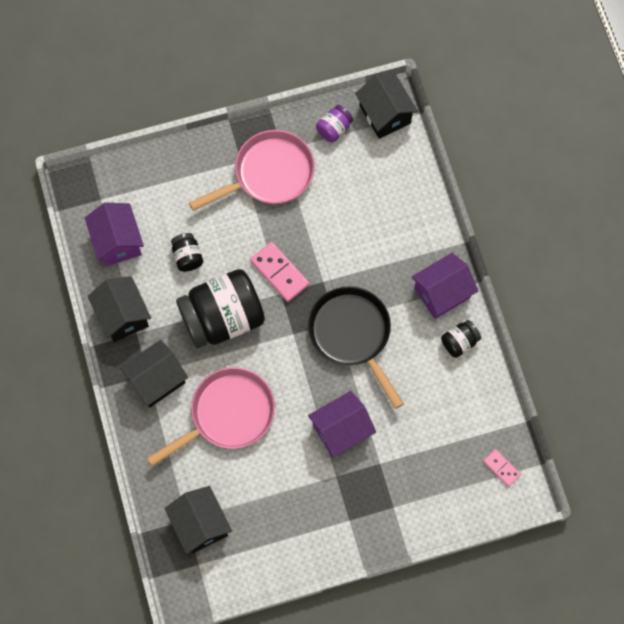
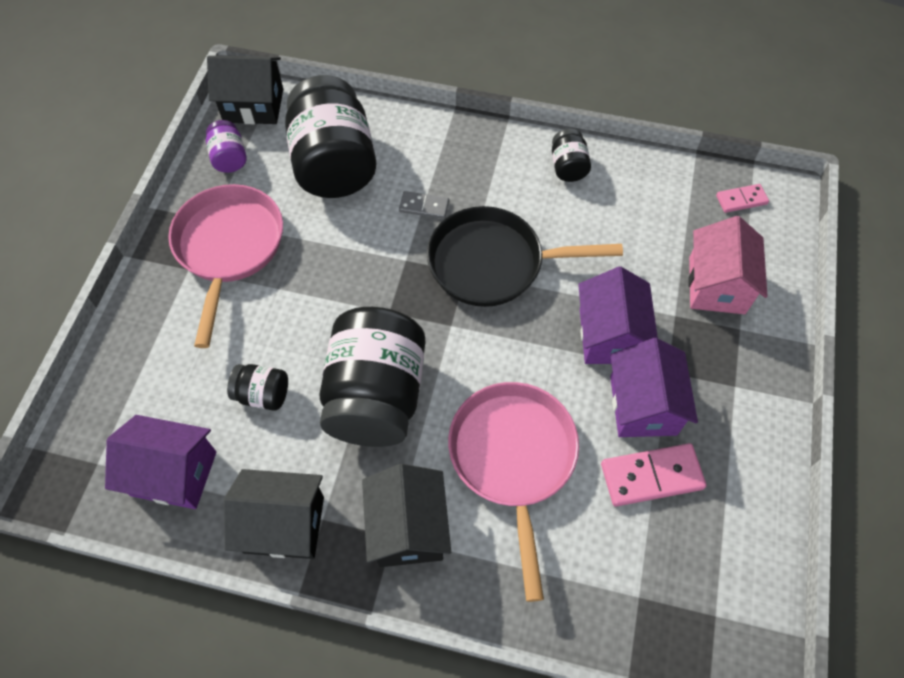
camera: 60 degrees left, 10 degrees down
black house [164,486,232,554] -> none
pink domino [250,242,309,302] -> pink domino moved to [601,443,706,506]
purple house [412,253,478,319] -> purple house moved to [610,338,698,437]
none -> black jar [285,75,377,198]
none -> grey domino [399,191,449,219]
none -> pink house [688,216,768,314]

